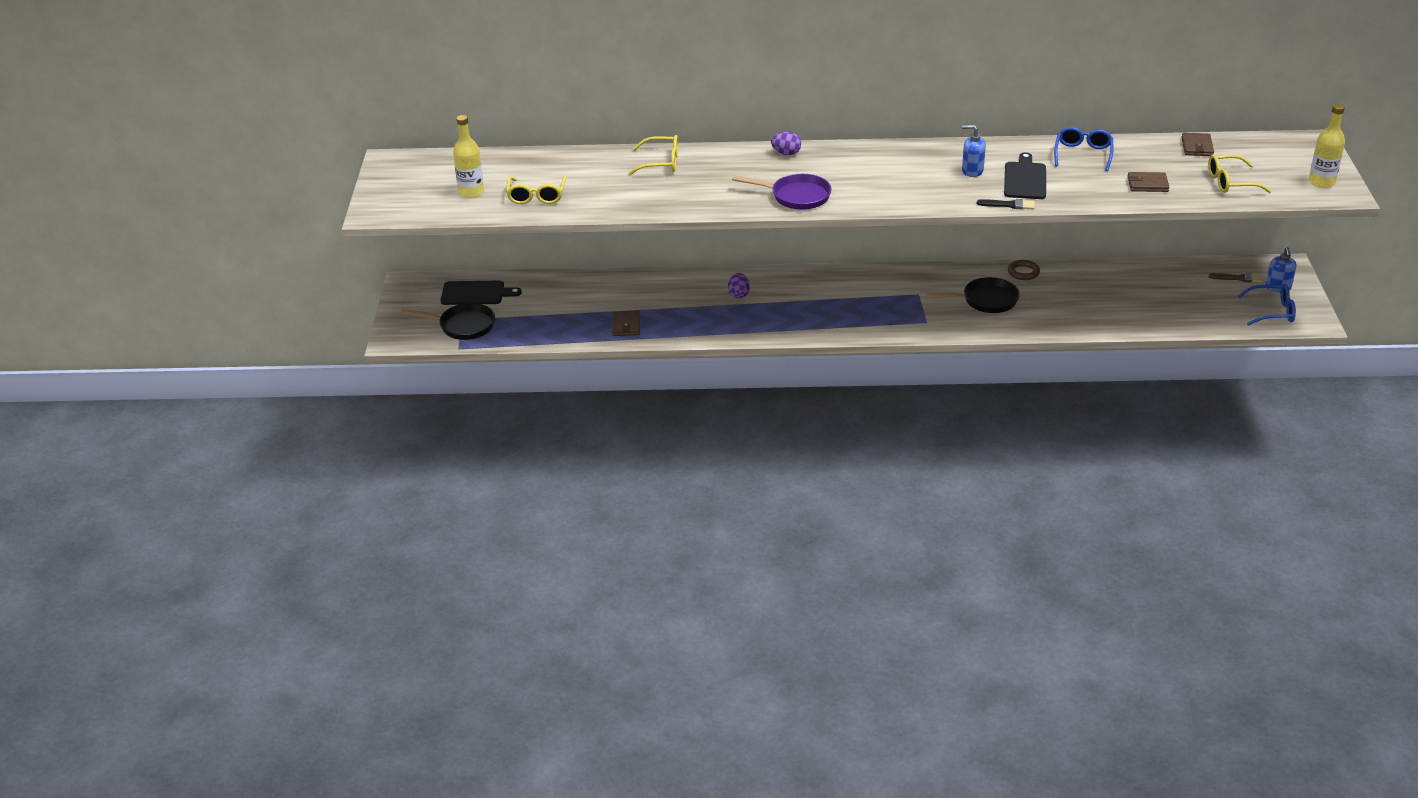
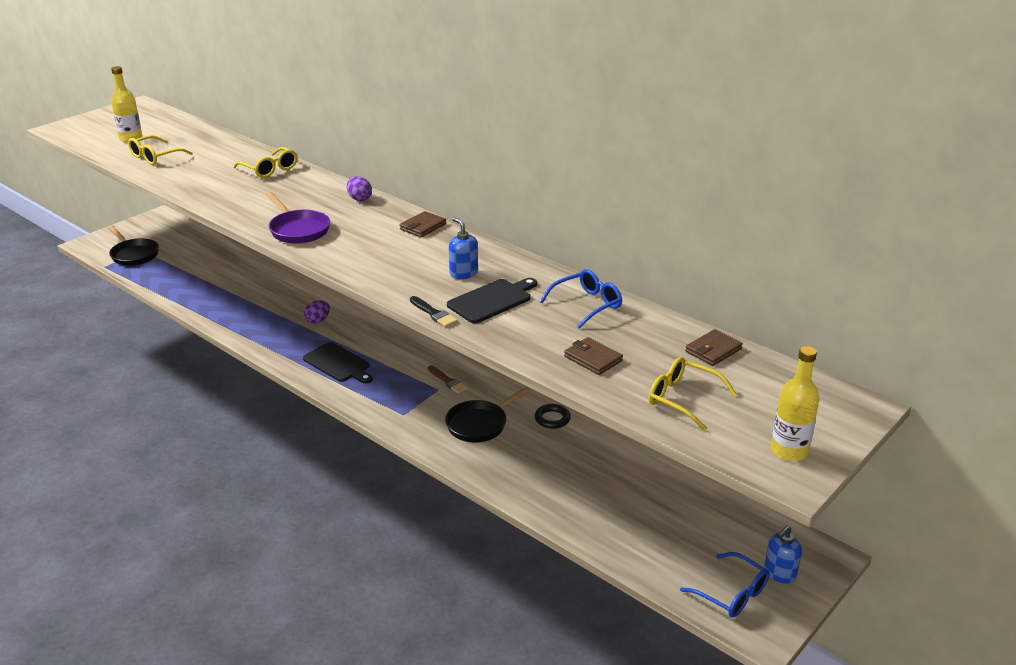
camera: 40 degrees right, 5 degrees down
black cutting board [441,280,522,305] -> black cutting board moved to [303,342,373,383]
brown wallet [612,310,640,336] -> brown wallet moved to [399,211,446,237]
black pan [926,277,1020,313] -> black pan turned 105 degrees clockwise [445,387,533,443]
brown ring [1008,260,1040,280] -> black ring [535,404,571,429]
brown brush [1209,273,1263,283] -> brown brush moved to [428,365,468,394]

